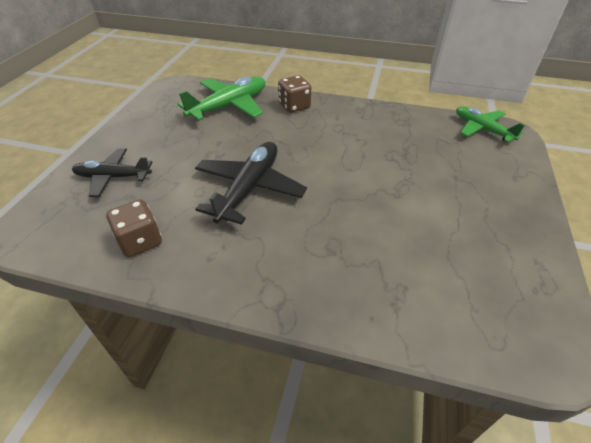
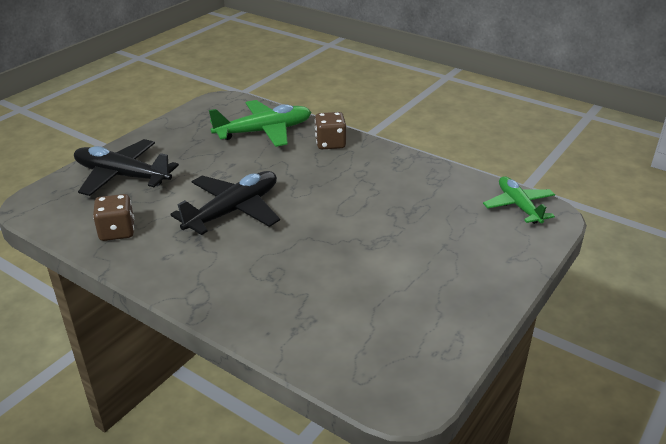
camera: 20 degrees right, 10 degrees down
black plane [72,148,152,197] -> black plane [74,139,179,196], size x1.51

